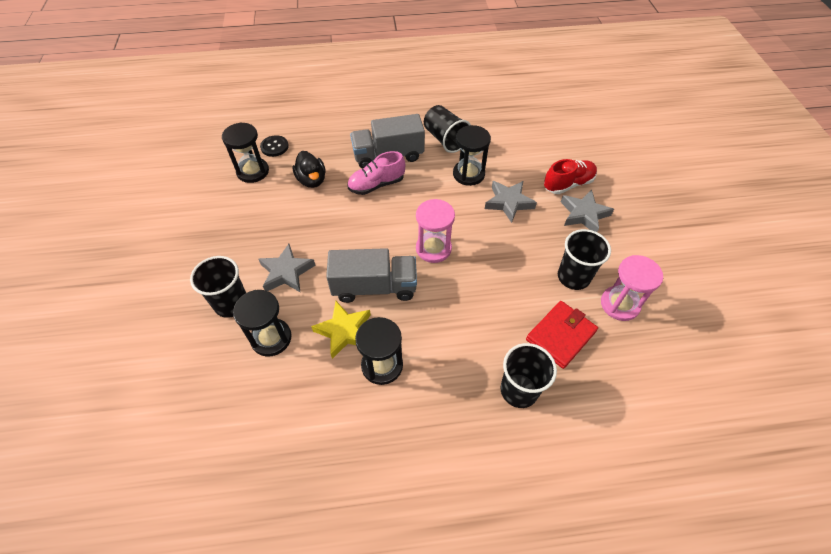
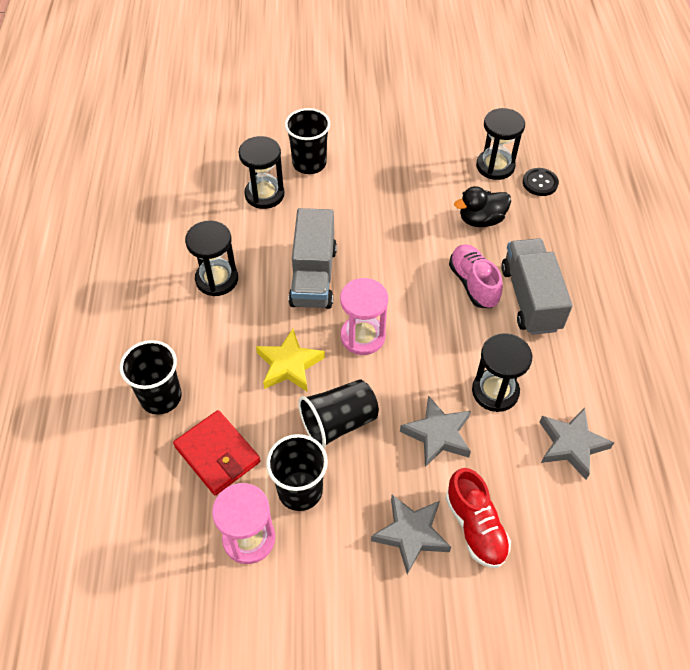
camera: 95 degrees right, 0 degrees up
grey star [259,244,316,293] -> grey star moved to [540,407,615,480]
yellow star [311,301,371,359] -> yellow star moved to [256,329,325,391]
black cup [424,105,471,153] -> black cup moved to [298,379,379,448]

